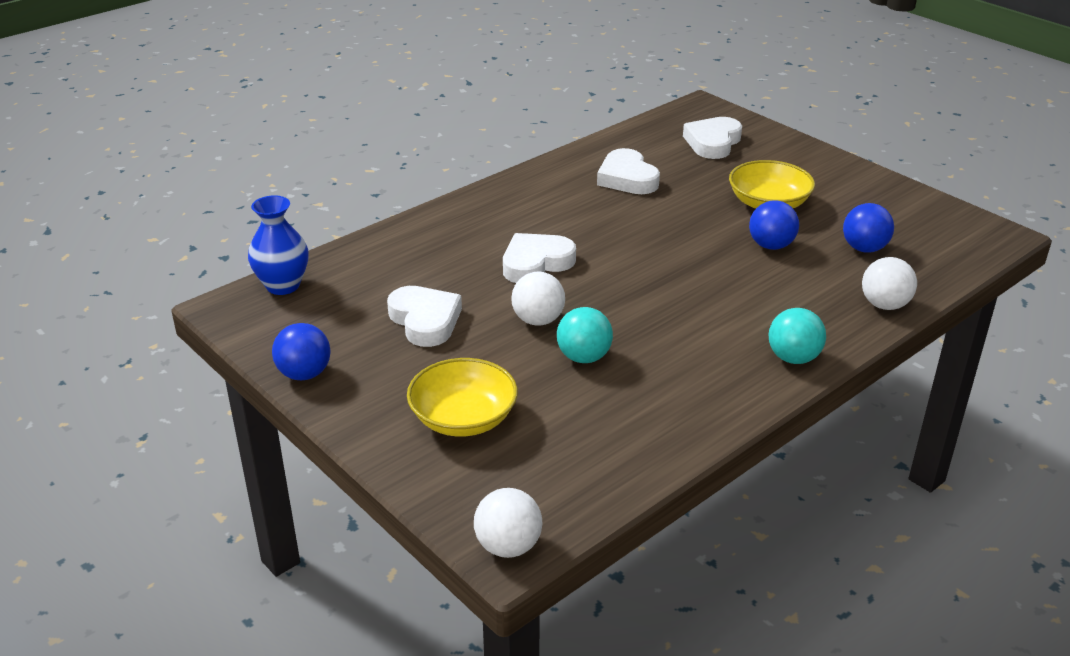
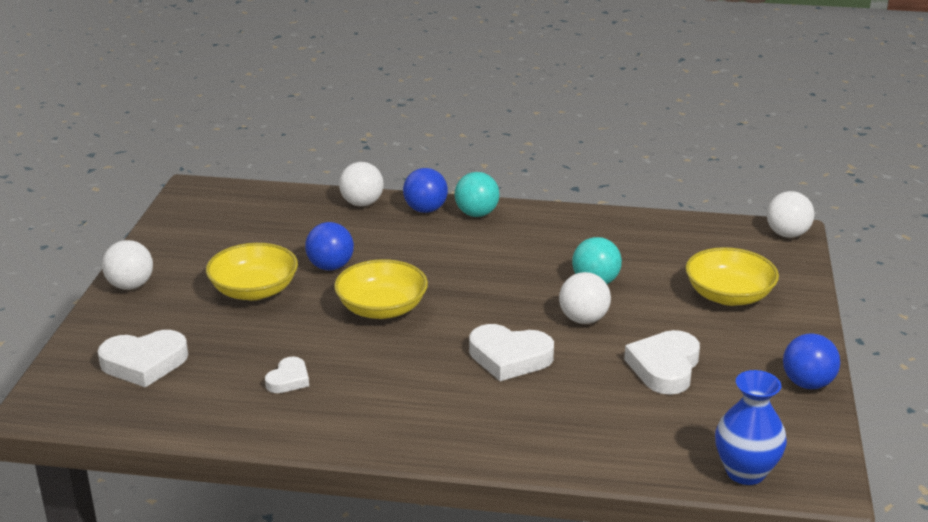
camera: 130 degrees left, 5 degrees down
white heart [597,148,660,194] -> white heart [265,357,309,393], size x0.57
blue ball [843,203,894,253] -> blue ball moved to [403,168,448,213]
none -> white ball [102,240,153,290]
none -> yellow bowl [334,259,428,319]

